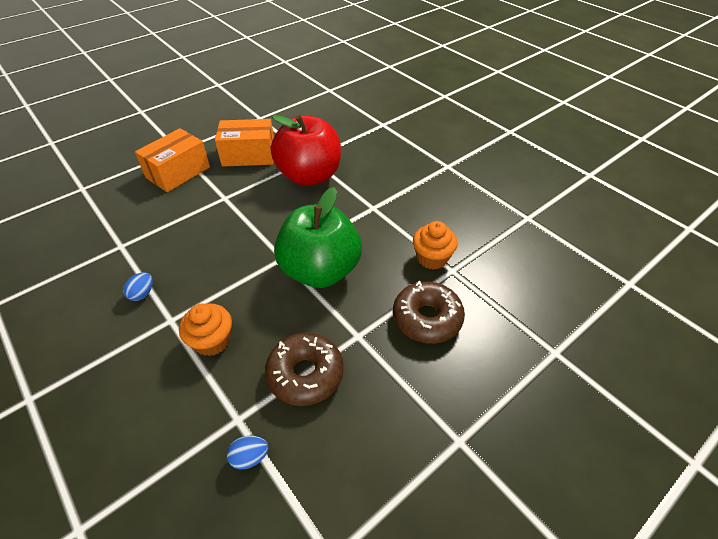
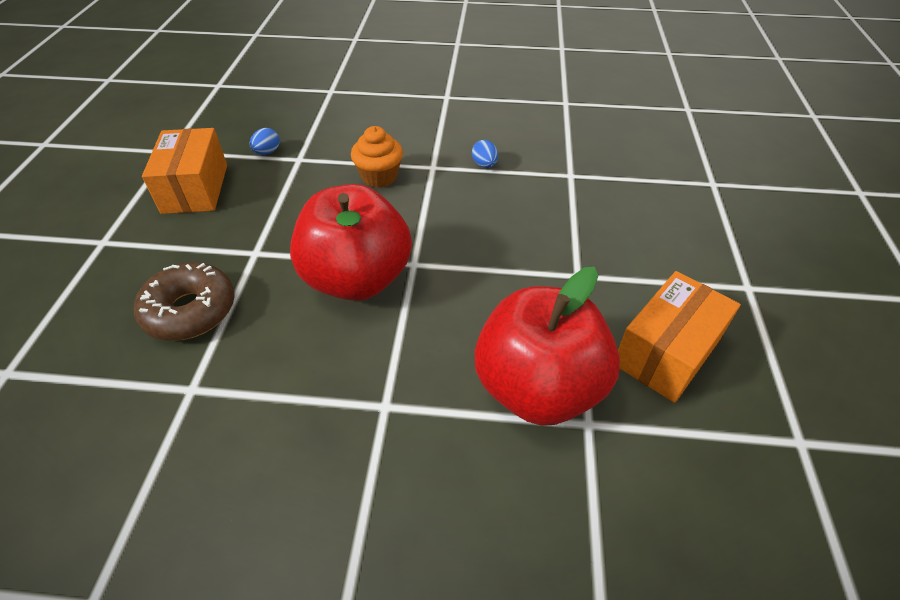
camera: 135 degrees right, 0 degrees up
orange box [135,128,210,192] -> orange box moved to [142,128,227,214]
brown donut [265,333,344,406] -> none
green apple [274,187,362,288] -> red apple [290,184,412,301]
orange cupcake [413,221,457,270] -> none

